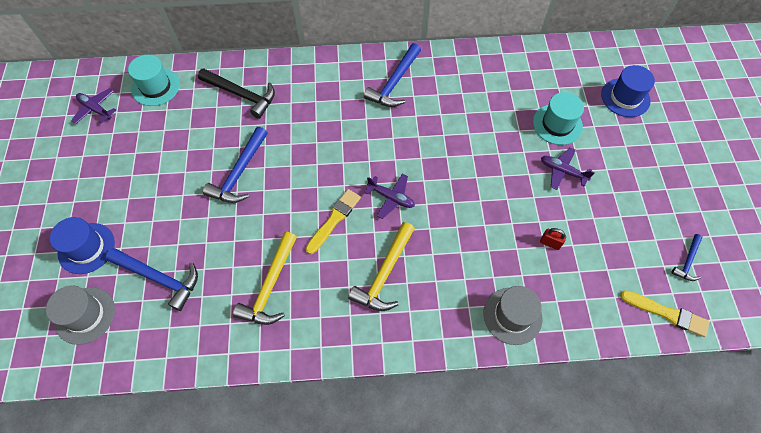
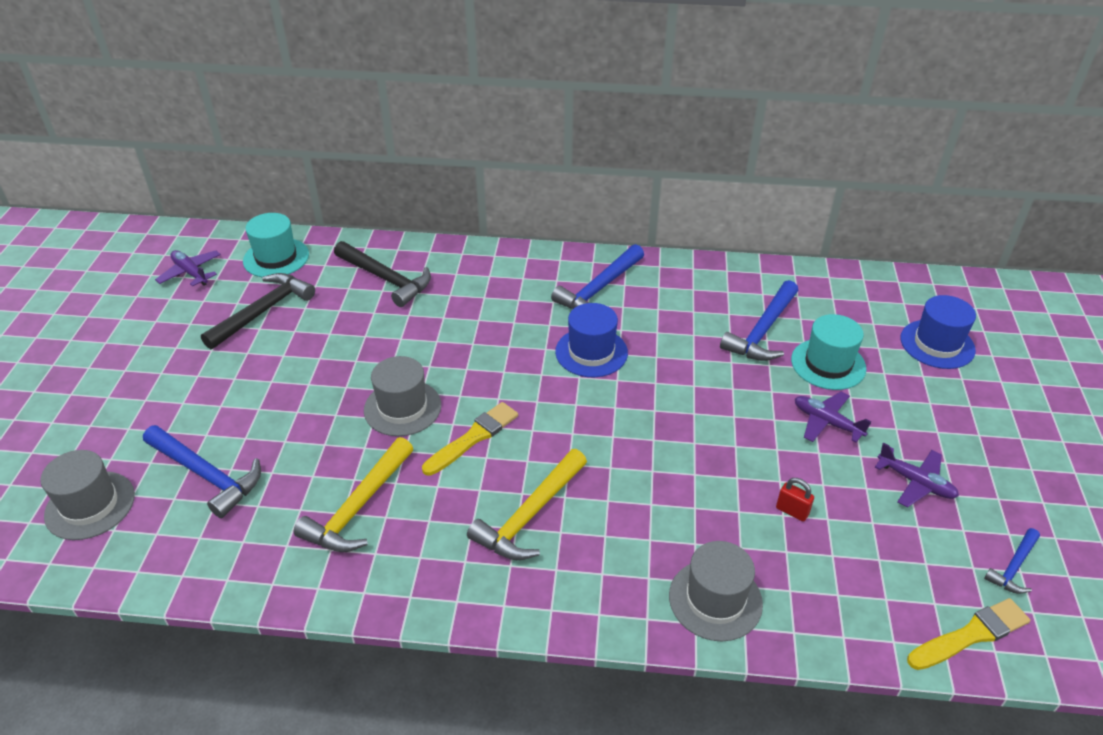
camera: 10 degrees right, 20 degrees down
blue hat [50,217,115,274] -> blue hat moved to [555,303,628,377]
blue hammer [203,127,268,203] -> blue hammer moved to [720,280,799,361]
purple plane [364,174,415,219] -> purple plane moved to [875,443,959,508]
yellow brush [620,290,709,337] -> yellow brush turned 60 degrees counterclockwise [907,598,1030,670]
none -> black hammer [201,273,315,349]
none -> grey hat [364,356,441,436]

